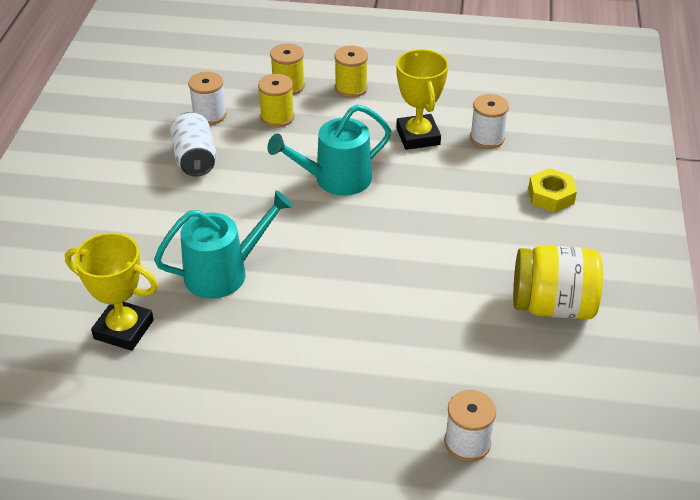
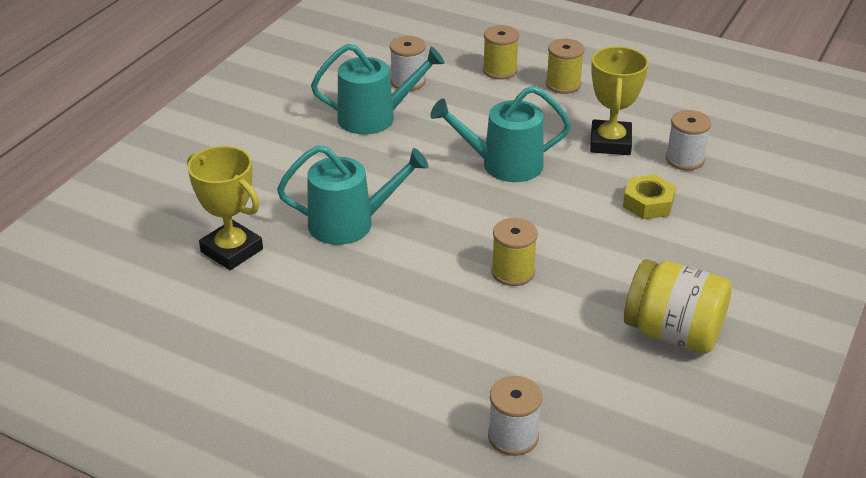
camera: 20 degrees right, 5 degrees down
white can [170,112,217,177] -> turquoise watering can [311,44,445,134]
yellow spool [258,74,294,127] -> yellow spool moved to [491,218,538,286]
yellow nut [528,168,577,212] -> yellow nut moved to [623,175,676,219]

